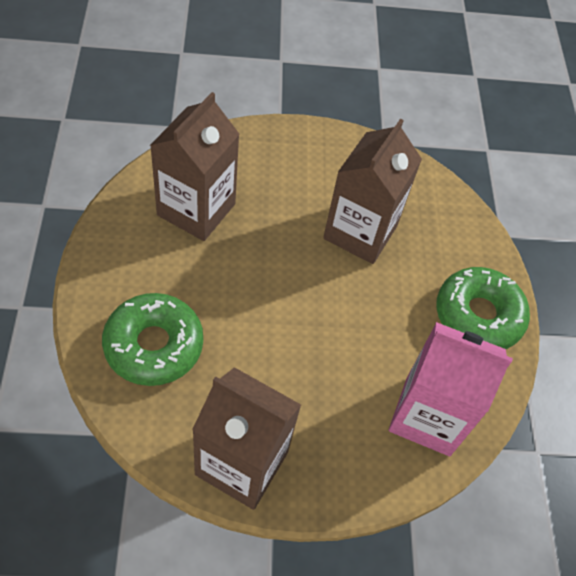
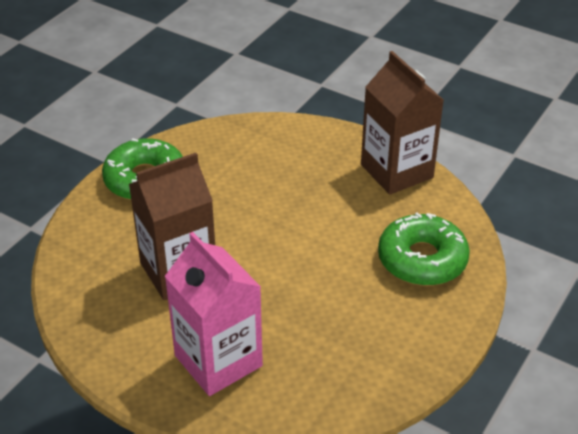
camera: 140 degrees left, 15 degrees down
brown carton [150,92,239,241] -> none
pink carton [389,322,513,456] -> pink carton moved to [165,232,263,396]

